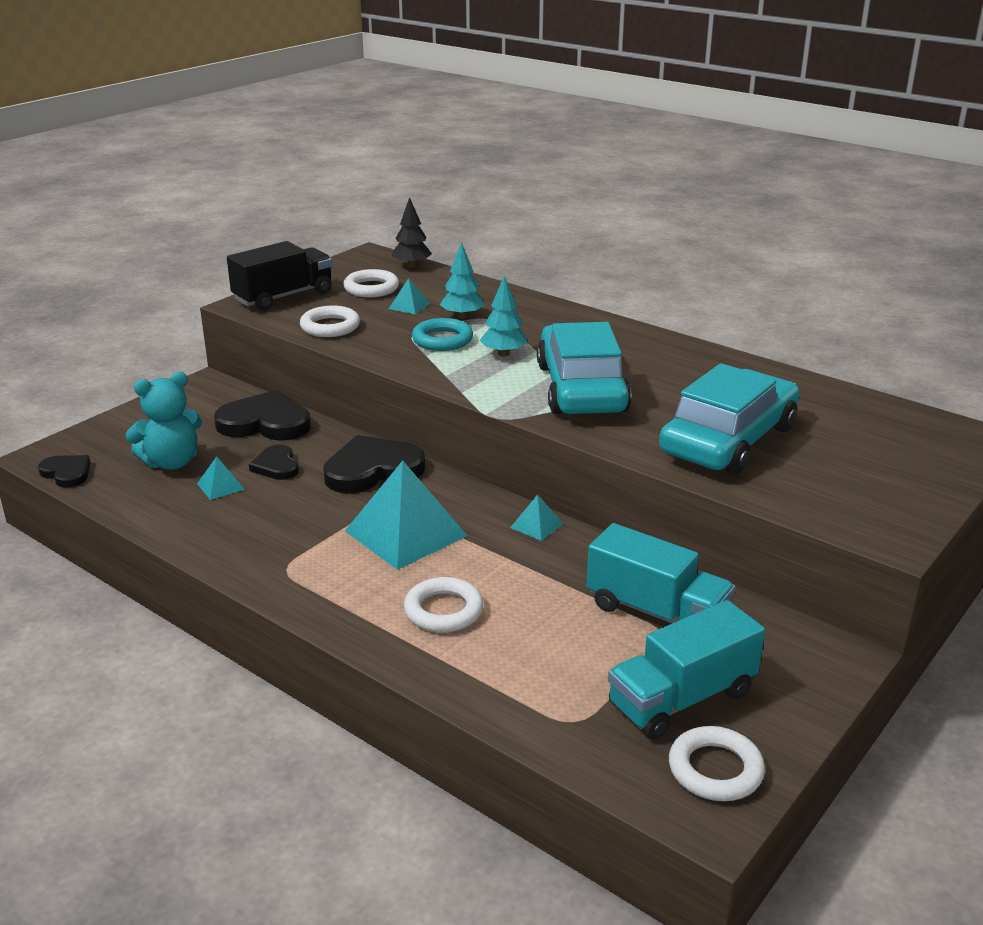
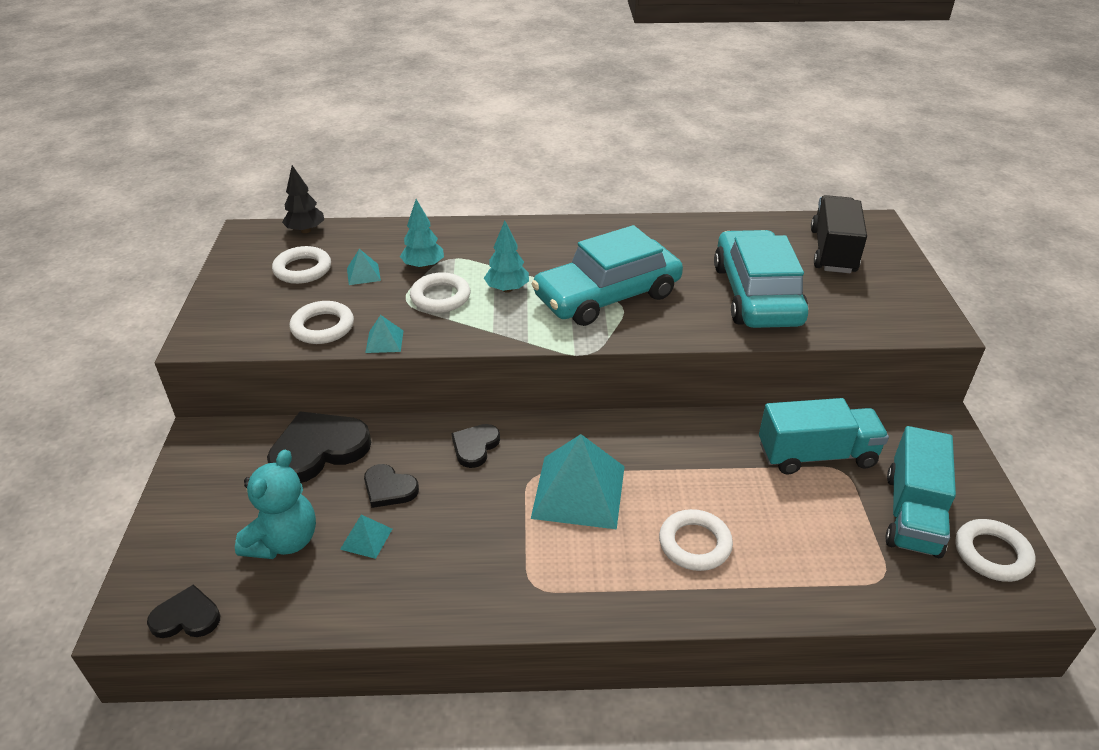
camera: 40 degrees left, 10 degrees up
black truck [227,241,332,310] -> black truck moved to [811,195,867,273]
black heart [323,435,425,494] -> black heart [451,424,500,468], size x0.56
turquoise ring [412,318,473,351] -> white ring [410,272,470,313]
turquoise pyramid [510,494,563,541] -> turquoise pyramid moved to [365,315,403,353]
turquoise car [537,322,631,414] -> turquoise car turned 75 degrees counterclockwise [531,225,683,326]

